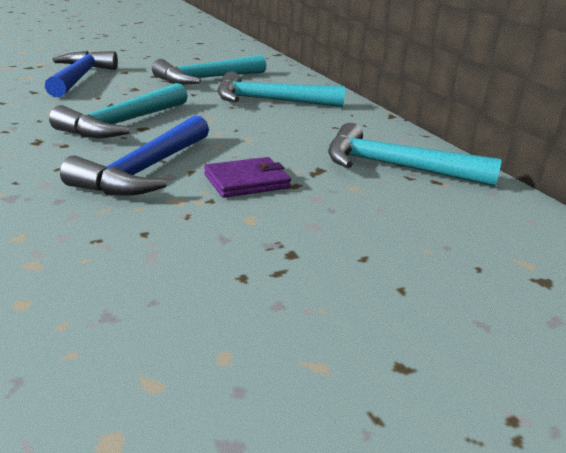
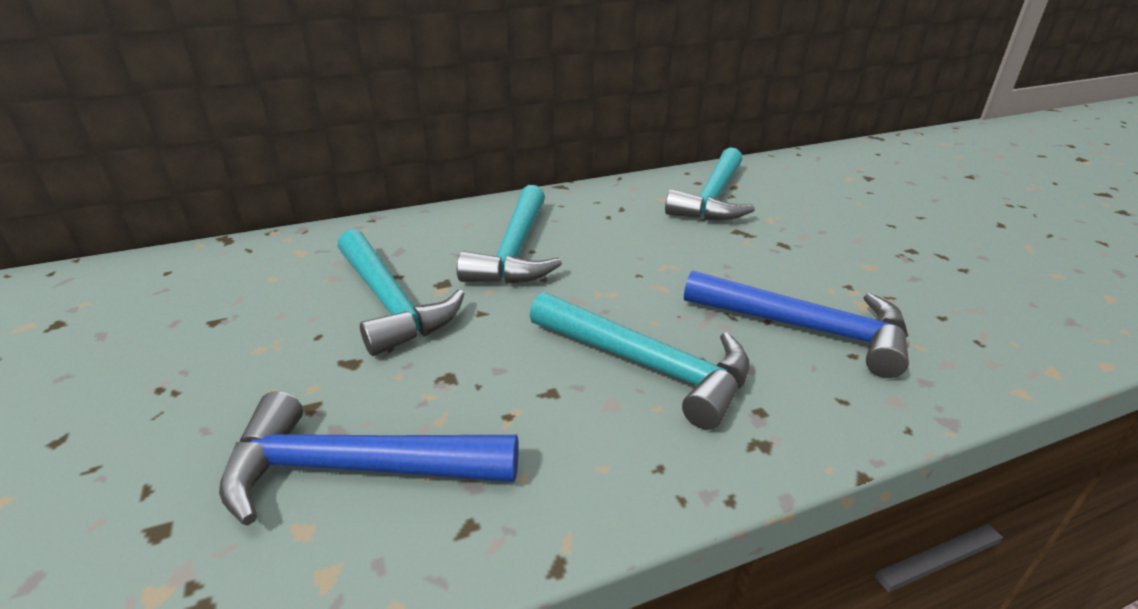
camera: 85 degrees left, 5 degrees up
purple wallet [204,157,291,198] -> none

